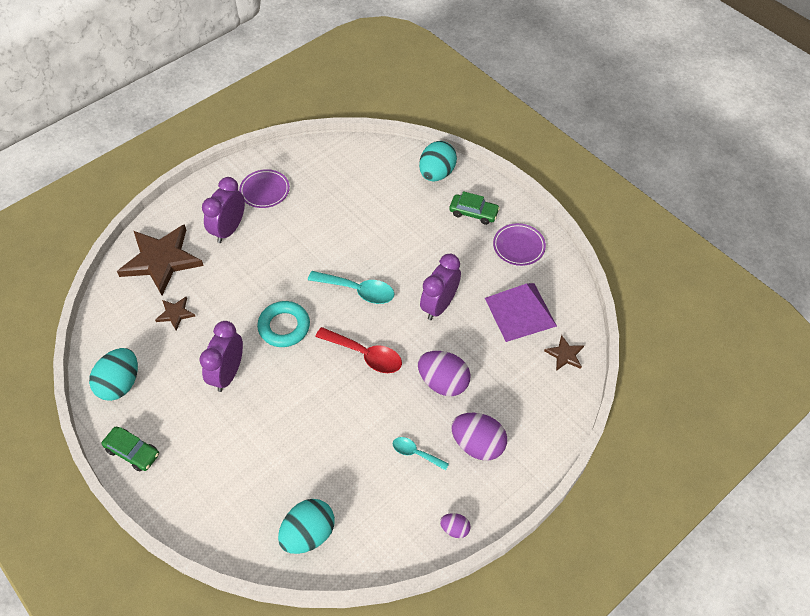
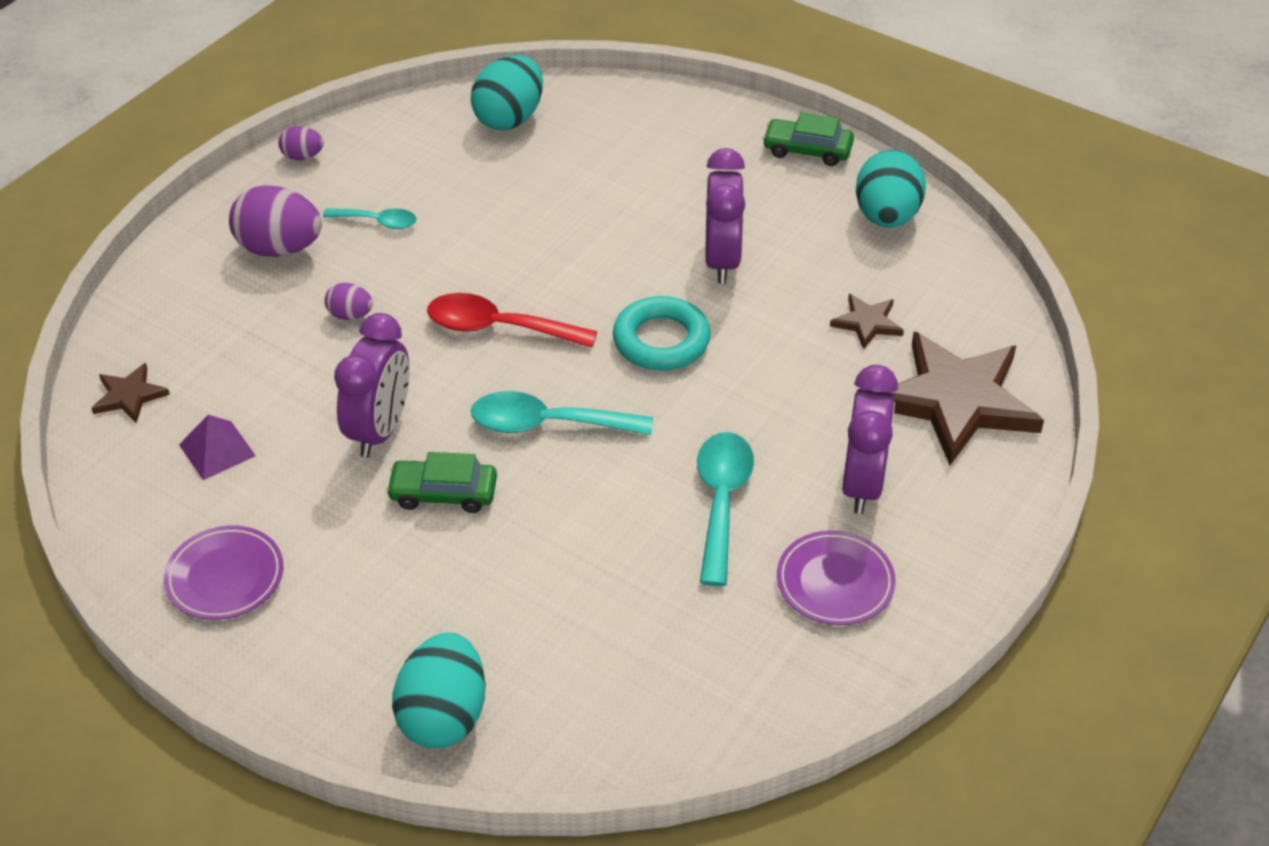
camera: 165 degrees right, 10 degrees down
purple egg [418,351,471,396] -> purple egg [325,283,373,320], size x0.51
green car [449,191,500,225] -> green car moved to [386,452,497,513]
purple pyramid [485,283,557,342] -> purple pyramid [179,415,256,480], size x0.52
none -> turquoise spoon [697,432,754,586]

